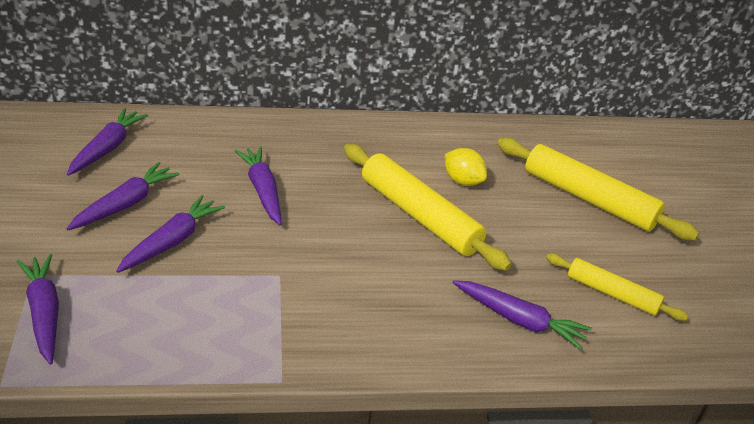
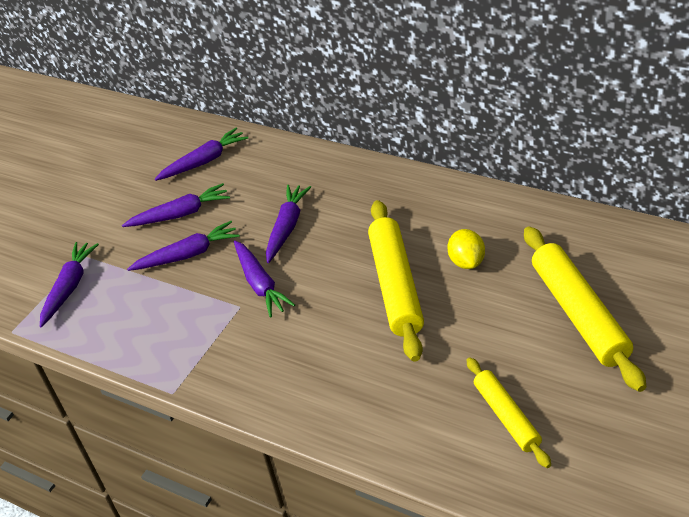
camera: 45 degrees right, 5 degrees up
purple carrot [452,280,592,350] -> purple carrot moved to [234,241,295,318]

